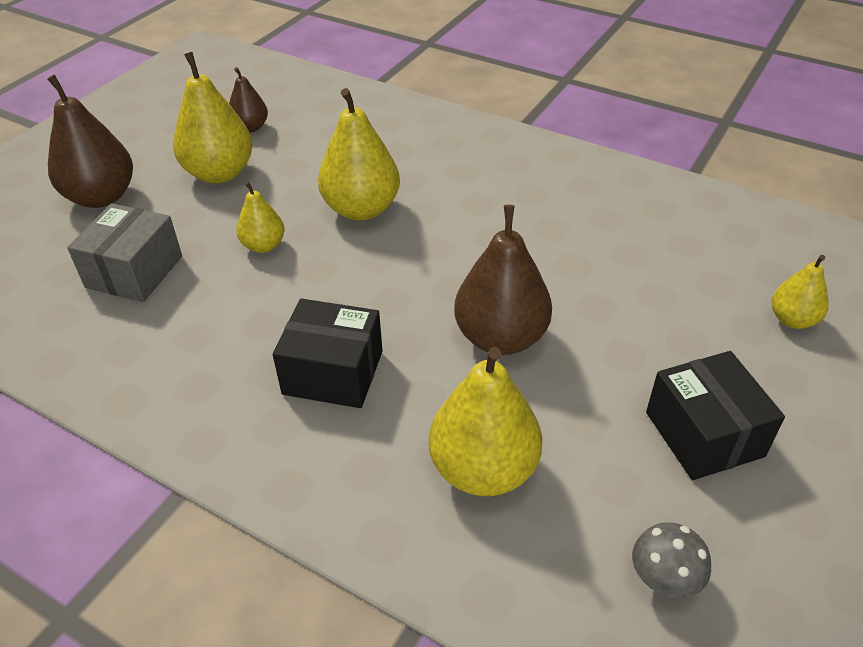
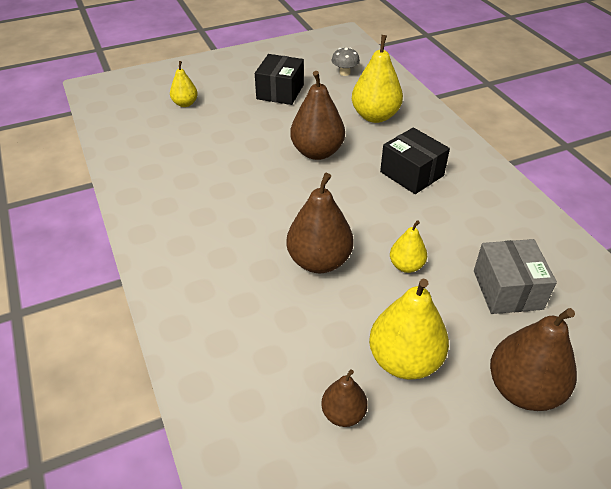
camera: 145 degrees left, 0 degrees up
grey box [67,203,182,302] -> grey box turned 60 degrees counterclockwise [474,239,557,314]
yellow pear [318,88,400,221] -> brown pear [286,173,353,273]

